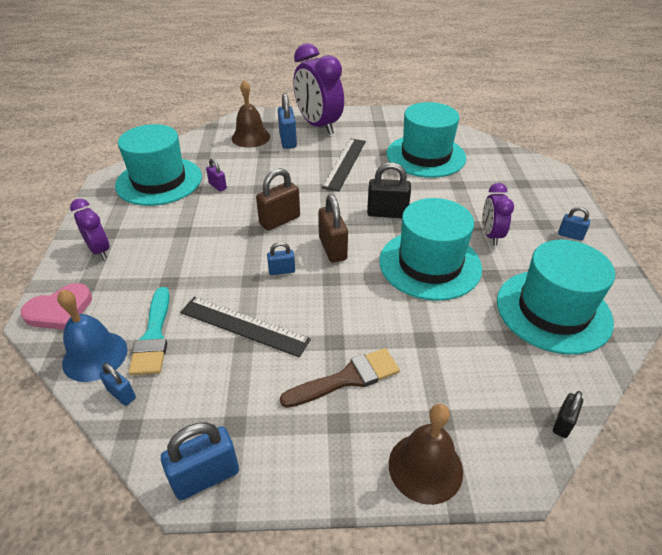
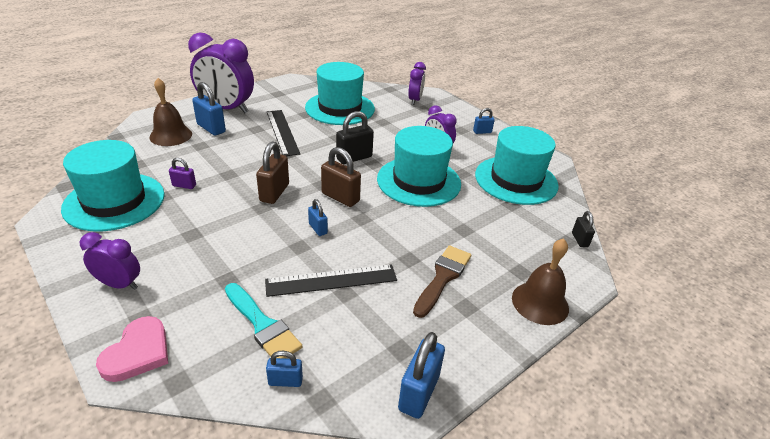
camera: 40 degrees left, 5 degrees down
blue bell [57,290,127,382] -> none
blue padlock [267,242,295,275] -> blue padlock turned 75 degrees counterclockwise [308,199,328,236]
none -> purple clock [408,62,426,105]

